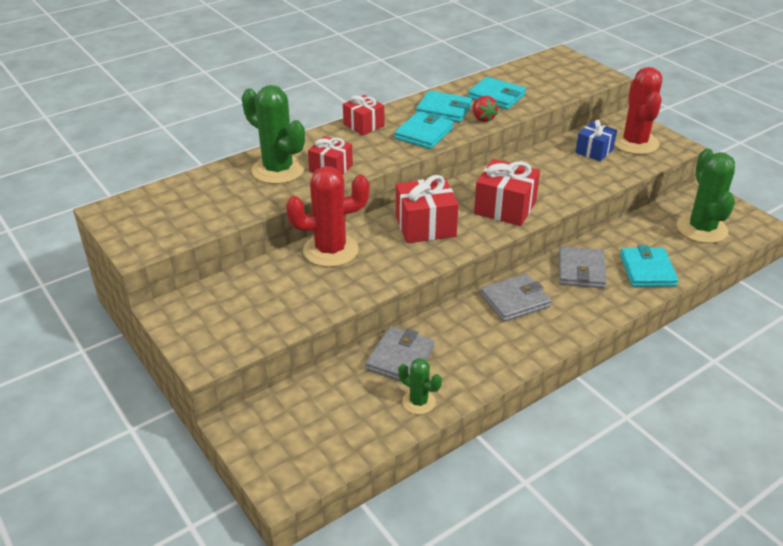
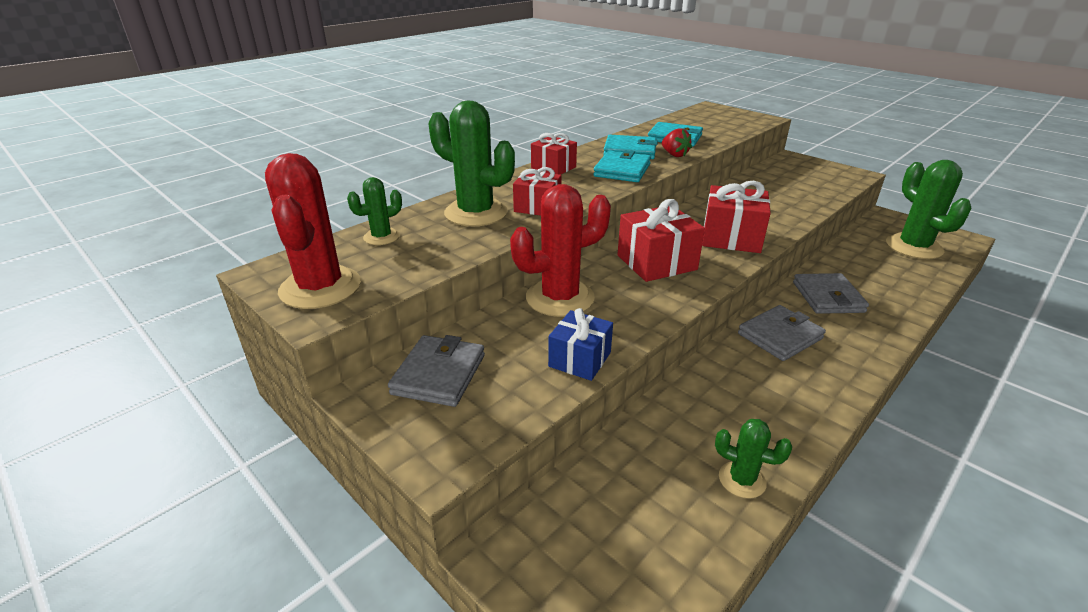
camera: 10 degrees left, 5 degrees down
grey wallet [365,326,435,381] -> grey wallet moved to [388,335,485,407]
blue gift [575,120,617,161] -> blue gift moved to [548,308,613,381]
red cactus [614,67,662,155] -> red cactus moved to [265,153,361,309]
turquoise wallet [620,245,678,287] -> none
none -> green cactus [347,177,402,245]

